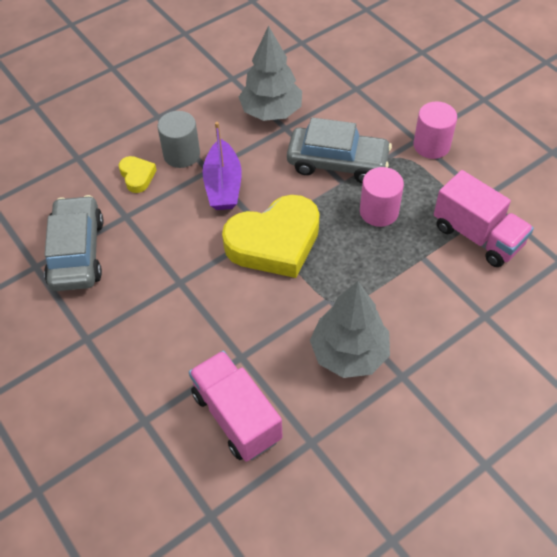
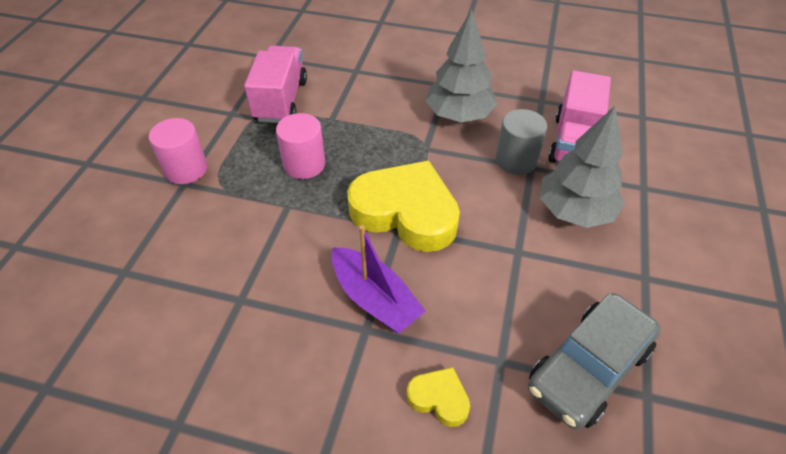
camera: 130 degrees left, 5 degrees down
yellow heart [119,156,156,193] -> yellow heart turned 90 degrees clockwise [407,367,470,427]
grey cylinder [157,111,200,168] -> grey cylinder moved to [496,109,547,175]
purple boat [203,122,242,210] -> purple boat turned 90 degrees clockwise [332,225,426,333]
grey tree [239,26,302,121] -> grey tree moved to [540,106,625,228]
grey car [287,117,392,183] -> none

